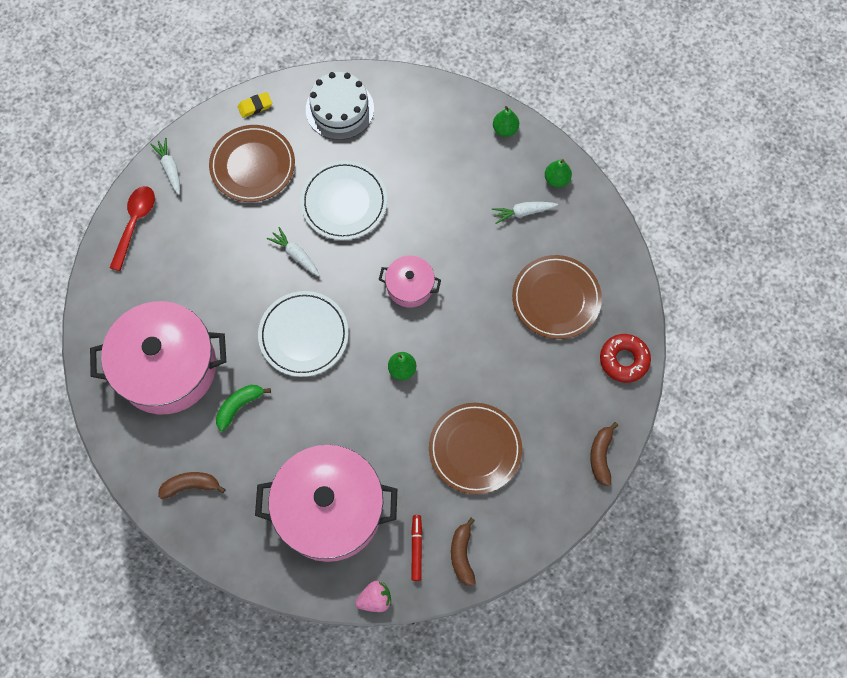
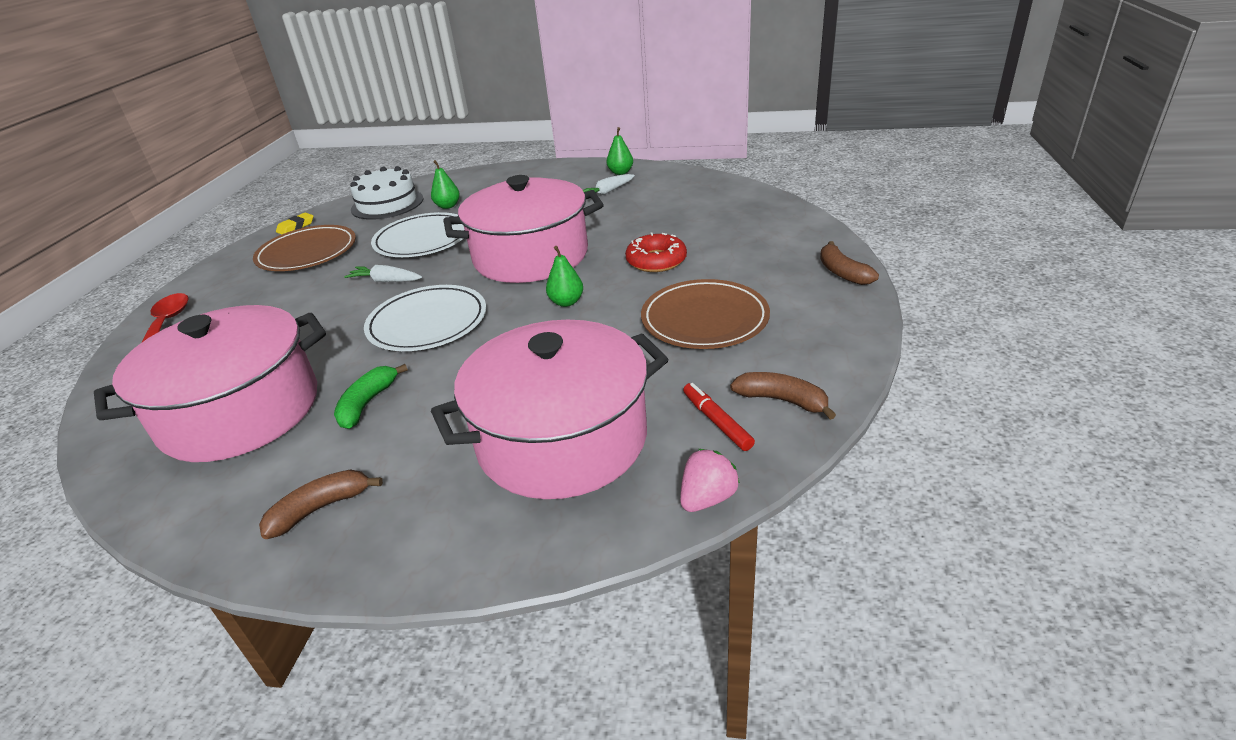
camera: 25 degrees left, 35 degrees down
white carrot [150,138,180,195] -> none
pink pot [379,255,441,308] -> pink pot [443,175,604,283], size x2.11
brown banana [451,518,476,586] -> brown banana turned 150 degrees clockwise [730,372,836,420]
green pear [493,106,519,137] -> green pear moved to [431,160,460,209]
brown plate [512,255,602,339] -> none
red donut [600,334,651,383] -> red donut moved to [625,233,687,272]

